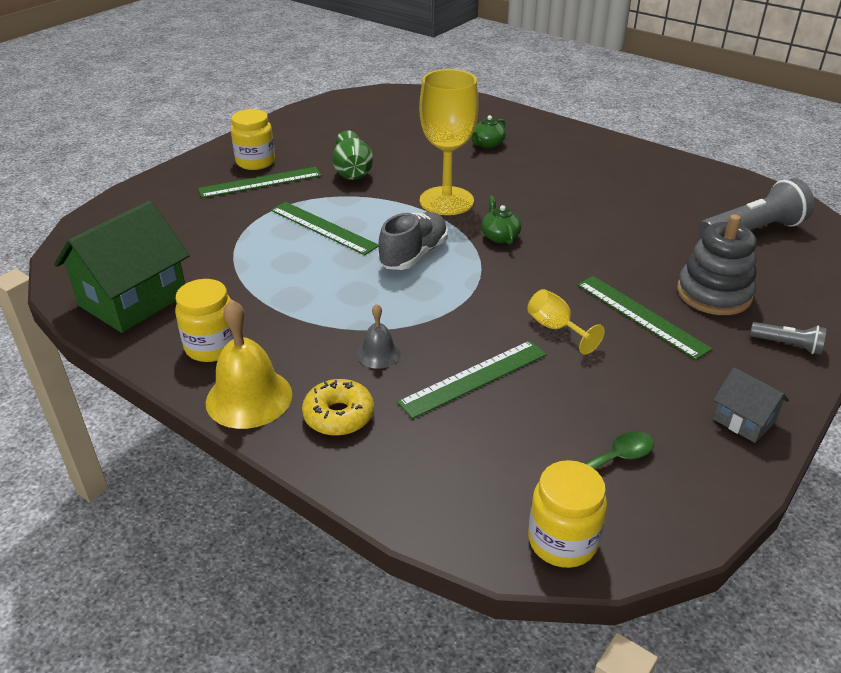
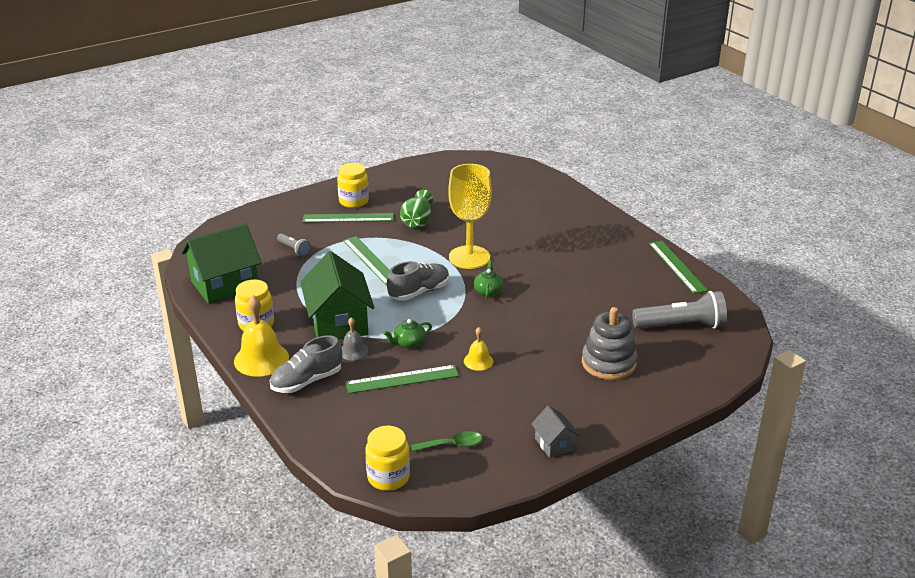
camera: 20 degrees right, 5 degrees down
yellow donut [302,379,374,436] -> grey shoe [270,335,342,393]
green teapot [472,115,506,148] -> green teapot moved to [384,319,432,348]
yellow goblet [527,289,605,355] -> yellow bell [464,327,493,371]
green ruler [577,276,712,360] -> green ruler moved to [649,241,708,294]
grey flashlight [750,322,826,355] -> grey flashlight moved to [277,233,311,256]
none -> green house [300,251,374,339]

